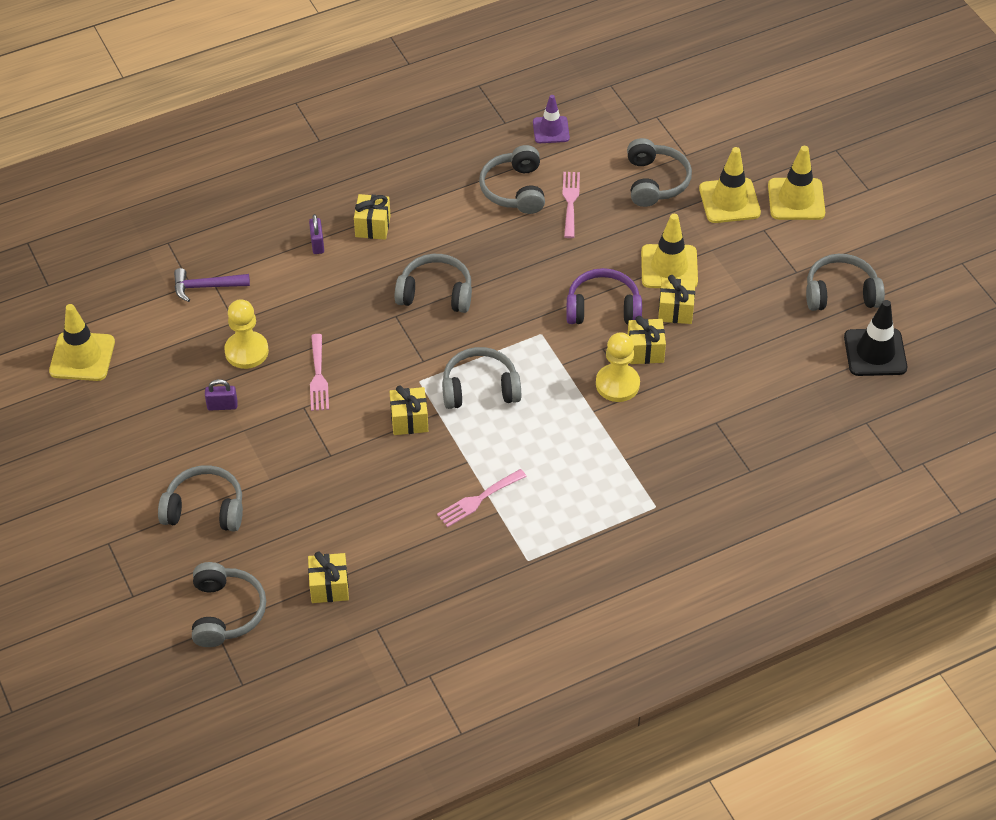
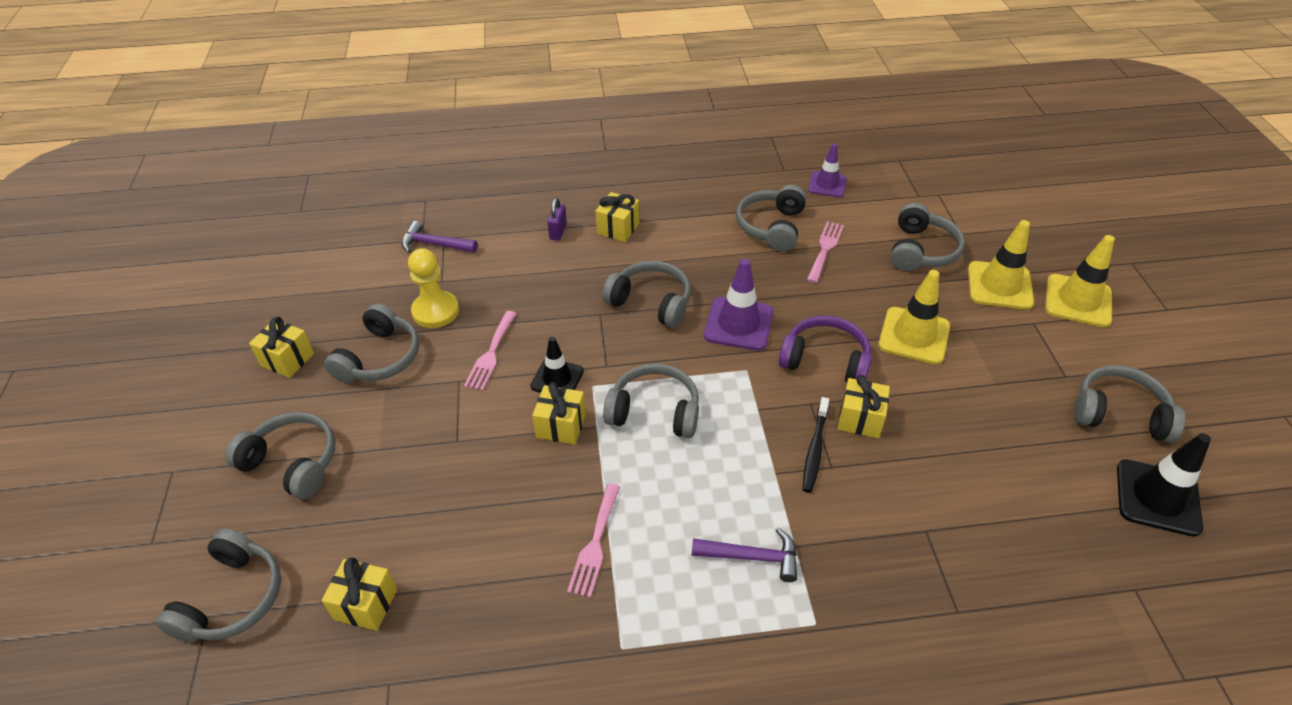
camera: 20 degrees right, 5 degrees down
yellow traffic cone [49,304,115,381] -> none
purple padlock [205,379,238,411] -> grey headphones [324,303,419,383]
pink fork [437,469,527,527] -> pink fork turned 60 degrees counterclockwise [567,484,620,598]
yellow pawn [596,332,640,402] -> black toothbrush [803,397,829,493]
yellow gift [658,275,695,324] -> yellow gift moved to [249,317,314,378]
none -> black traffic cone [530,337,584,393]
none -> purple hammer [692,528,797,582]
none -> purple traffic cone [704,258,773,351]

